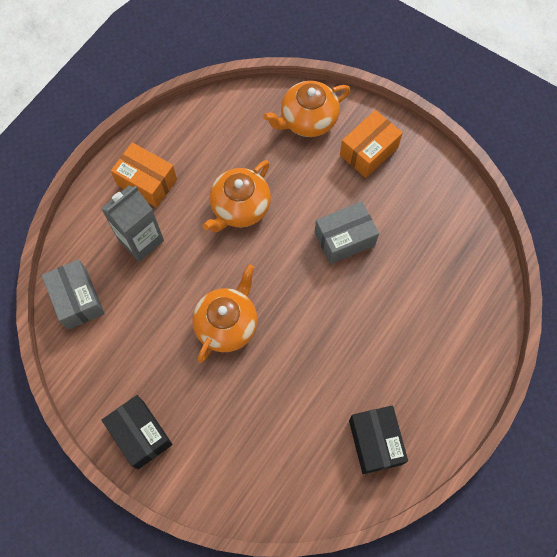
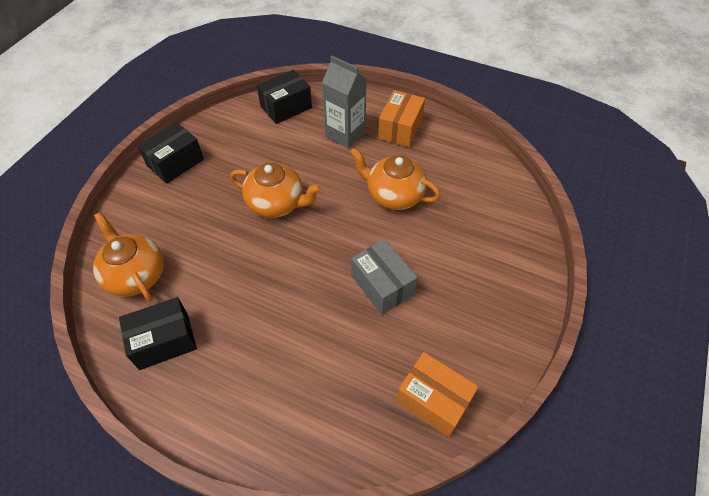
camera: 80 degrees right, 15 degrees down
grey box [42,259,105,330] -> black box [257,70,312,124]
orange teapot [263,81,350,137] -> orange teapot moved to [93,212,164,301]
orange box [340,110,403,178] -> orange box moved to [396,352,479,437]

